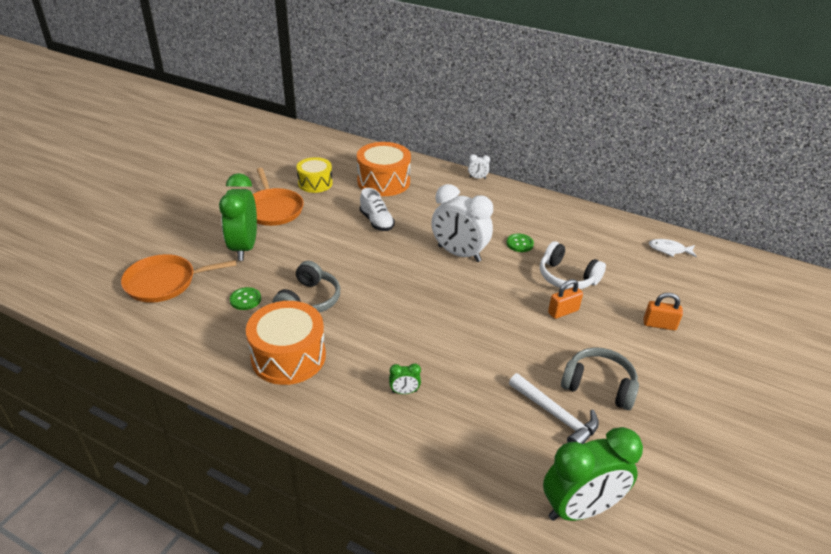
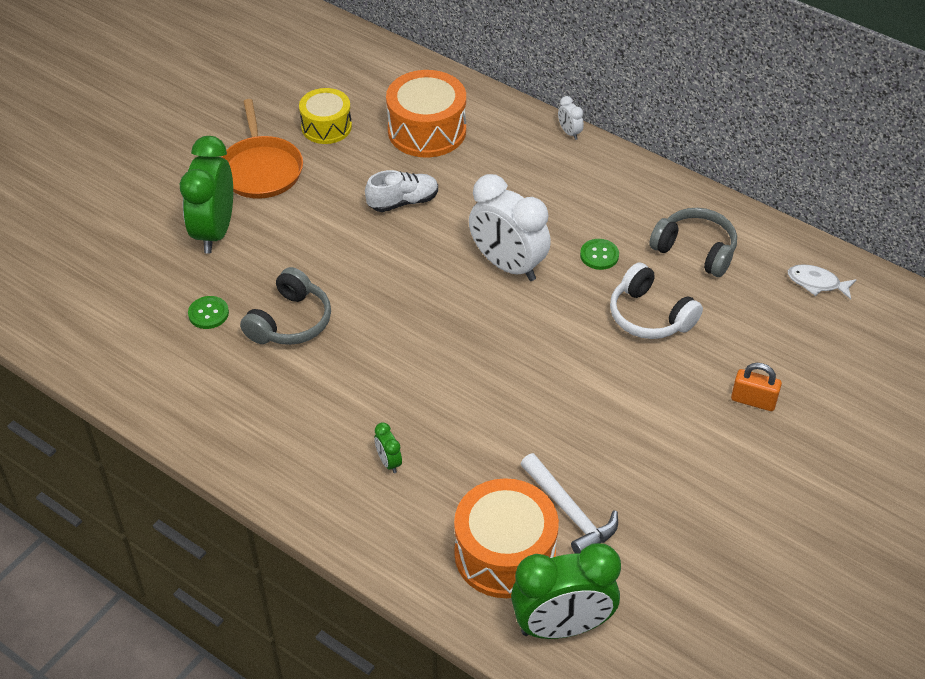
camera: 10 degrees right, 10 degrees up
orange pan [121,254,236,303] -> none
orange drum [246,301,326,385] -> orange drum moved to [454,478,559,598]
white shoe [360,188,395,231] -> white shoe turned 90 degrees counterclockwise [365,170,438,212]
green clock [389,363,421,394] -> green clock turned 60 degrees clockwise [375,422,402,473]
white clock [468,154,490,179] -> white clock turned 45 degrees clockwise [558,96,584,140]
orange padlock [548,279,583,319] -> none
grey headphones [561,347,639,410] -> grey headphones moved to [649,208,737,277]

